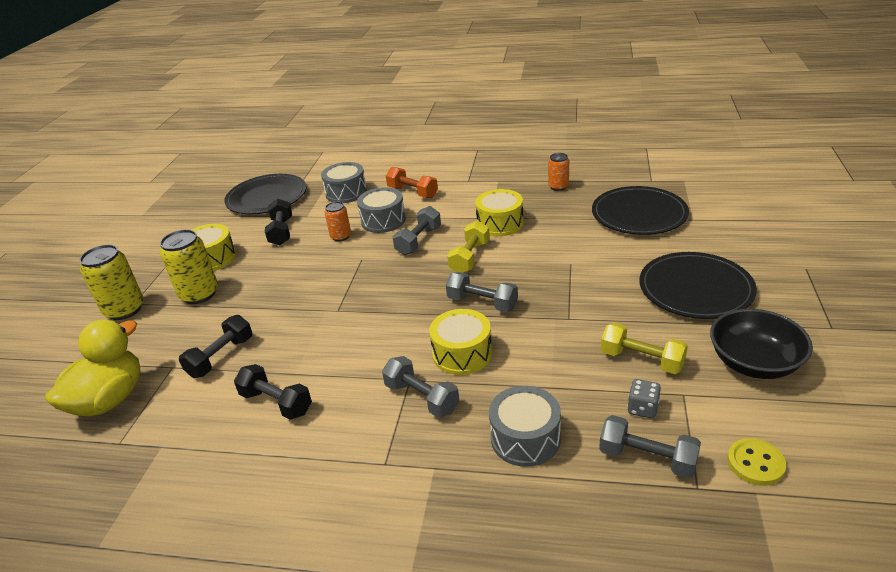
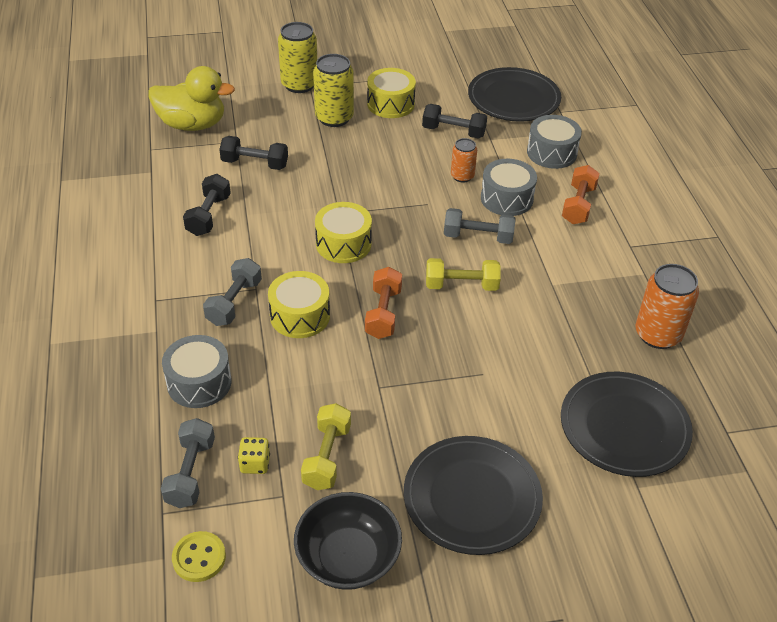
camera: 65 degrees right, 10 degrees up
black dumbbell [265,199,292,245] -> black dumbbell turned 45 degrees clockwise [422,104,487,139]
grey dumbbell [446,272,518,312] -> orange dumbbell [365,267,402,339]
yellow drum [475,189,524,236] -> yellow drum moved to [315,202,372,263]
orange can [548,153,569,191] -> orange can [635,264,699,349], size x1.71
grey dice [627,379,661,418] -> yellow dice [238,437,270,474]

